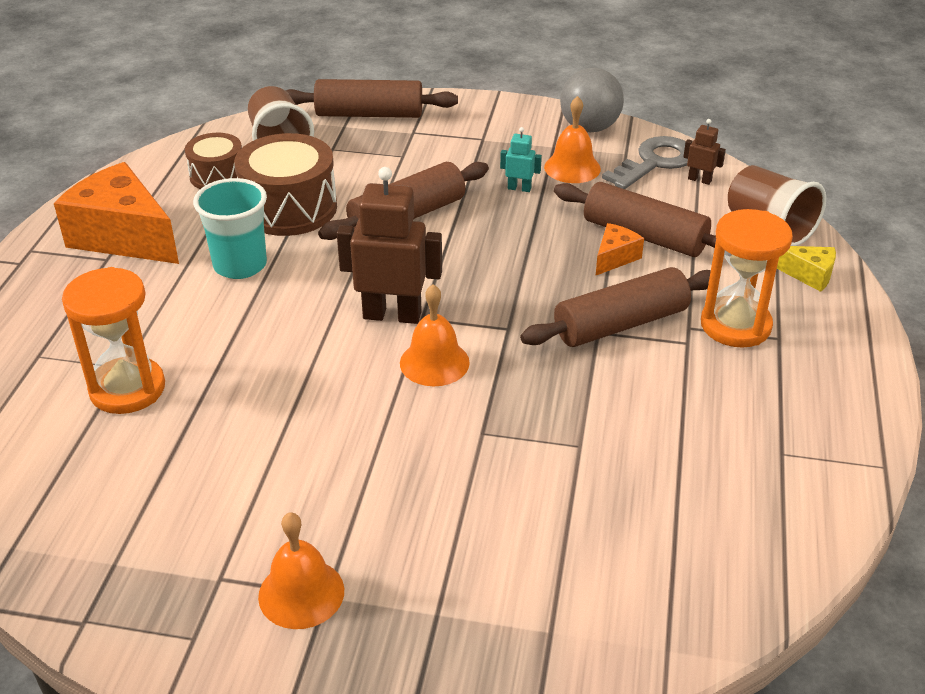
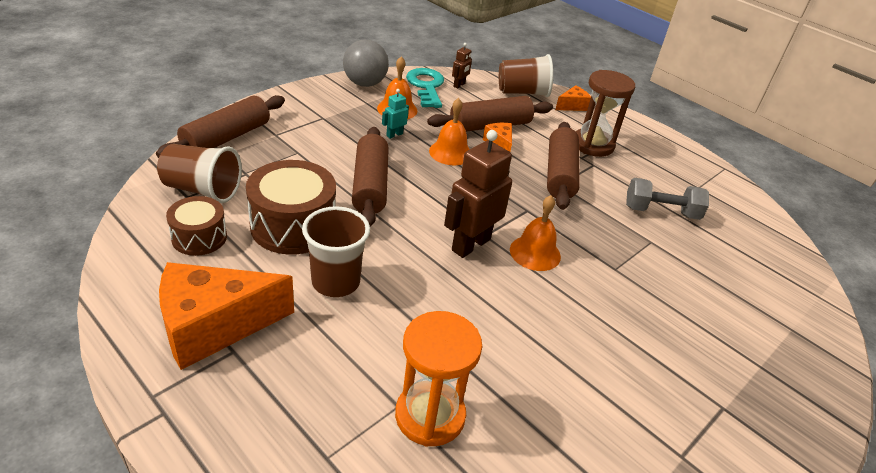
camera: 60 degrees left, 0 degrees up
turquoise cup [193,178,267,279] -> brown cup [302,206,370,297]
orange bell [258,512,344,629] -> orange bell moved to [429,98,470,165]
grey key [602,136,688,189] -> turquoise key [406,68,444,108]
brown robot [683,119,726,185] -> brown robot turned 150 degrees clockwise [452,43,472,89]
orange hourglass [701,209,793,348] -> brown hourglass [576,70,635,157]
yellow cheese [777,246,836,292] -> orange cheese [555,85,591,111]
none -> grey dumbbell [626,178,709,220]

